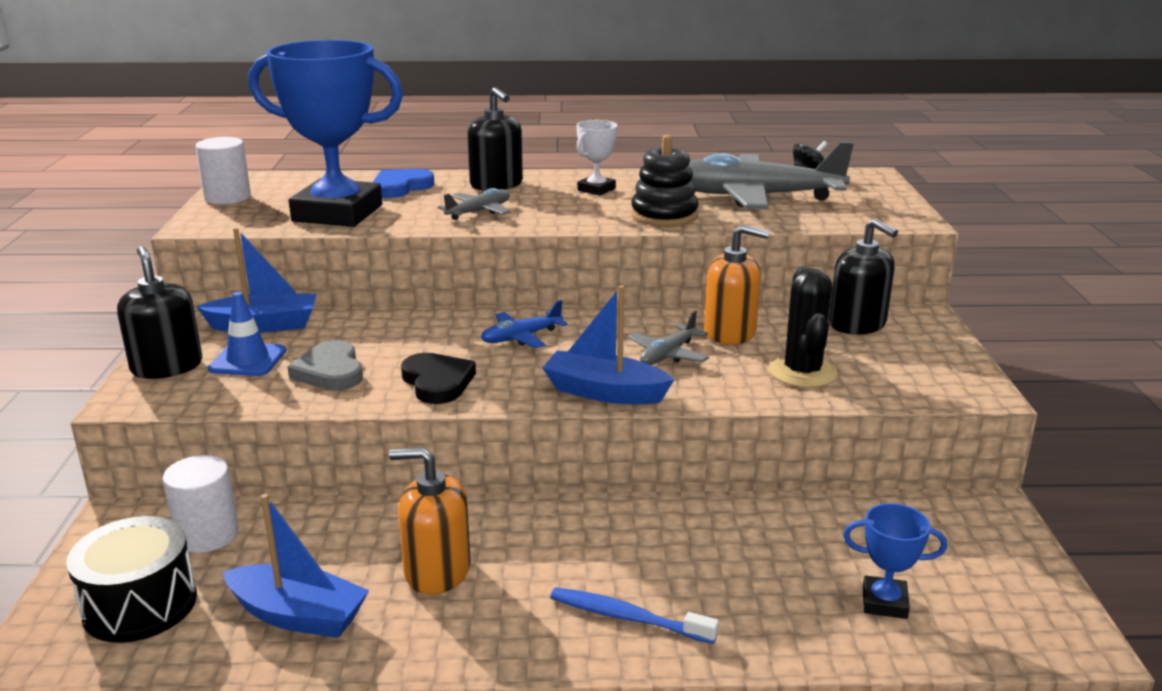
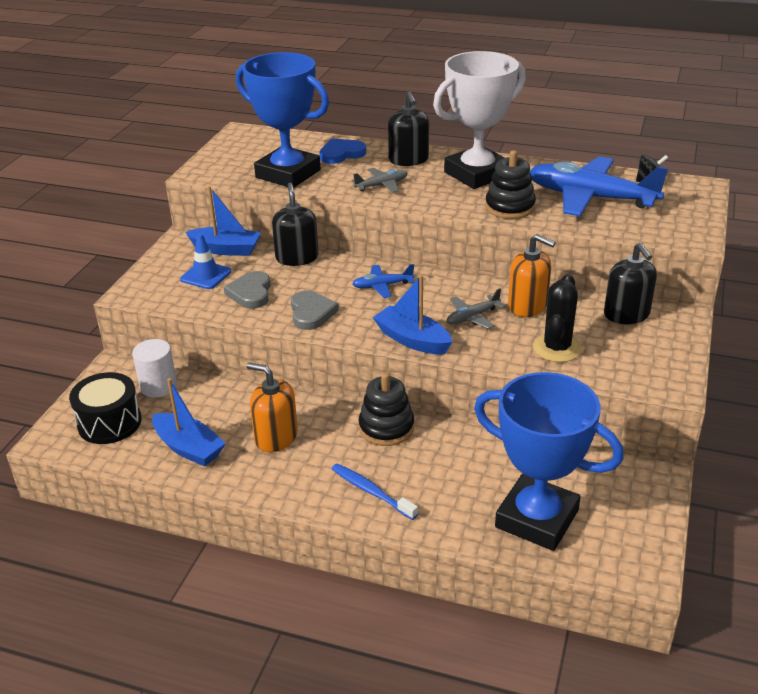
camera: 20 degrees right, 10 degrees up
black soap dispenser [117,246,202,379] -> black soap dispenser moved to [272,183,319,266]
white cylinder [195,137,251,204] -> none
black heart [401,353,476,404] -> grey heart [291,291,339,330]
white trophy [576,120,617,196] -> white trophy [433,51,526,189], size x2.30
grey plane [688,142,854,209] -> blue plane [529,156,668,216]
blue trophy [843,503,947,619] -> blue trophy [474,372,624,551], size x2.30
none -> black stacking toy [358,373,414,446]

